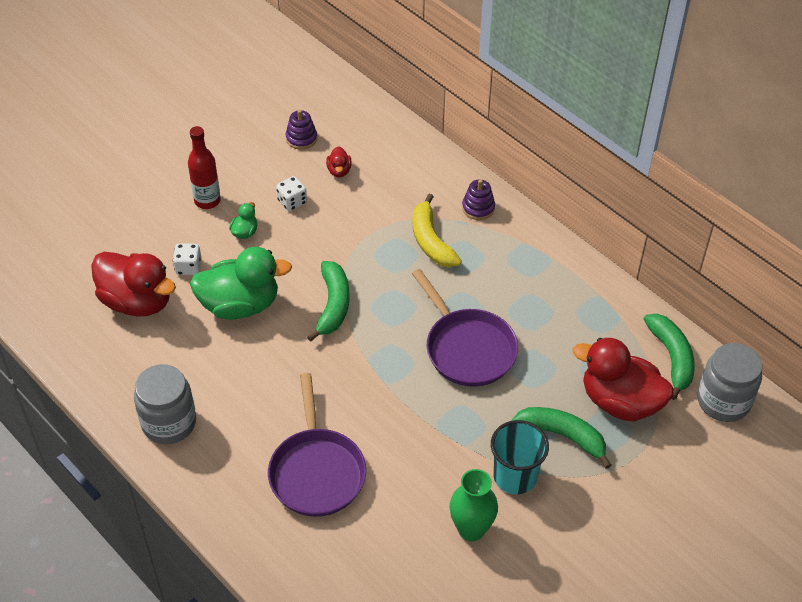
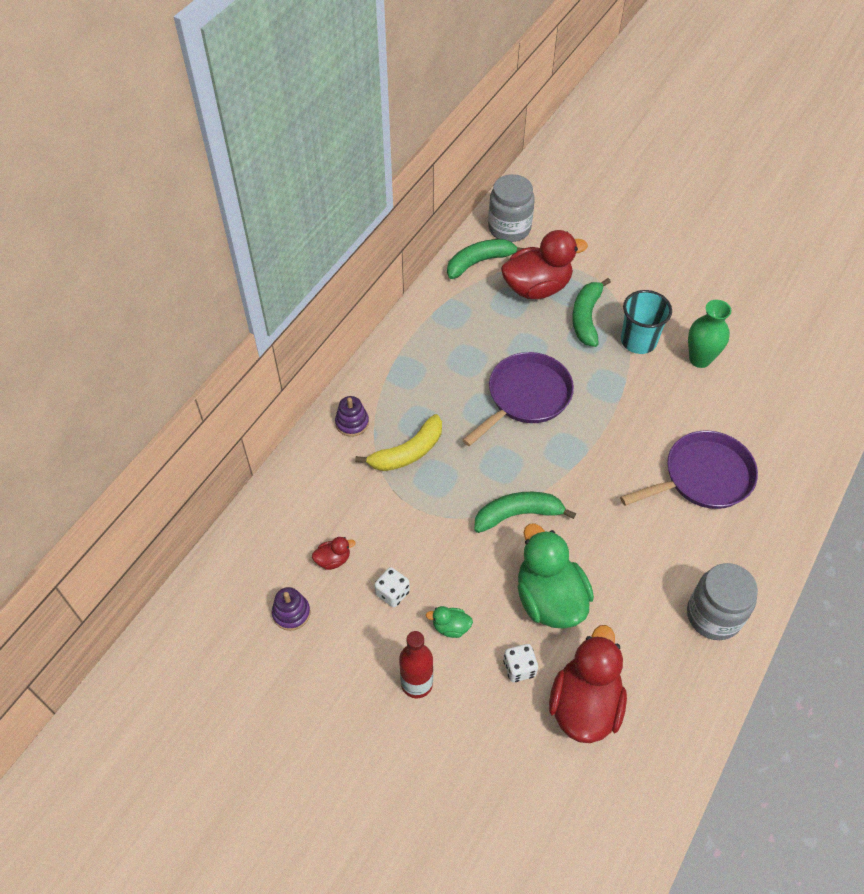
camera: 105 degrees left, 5 degrees up
red duck [573,338,674,422] -> red duck turned 120 degrees counterclockwise [501,230,588,299]

